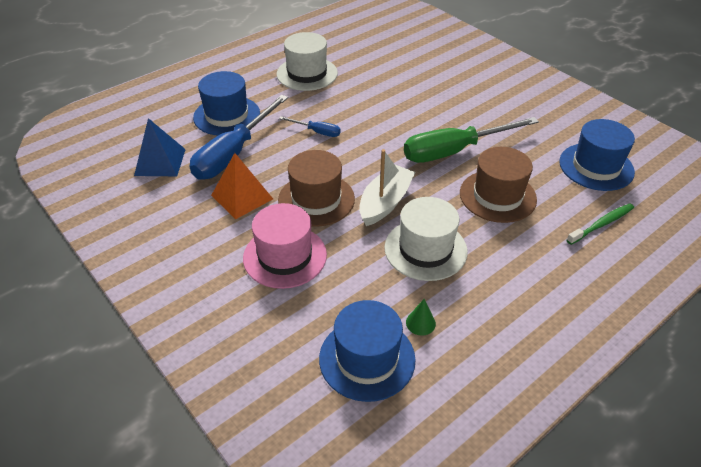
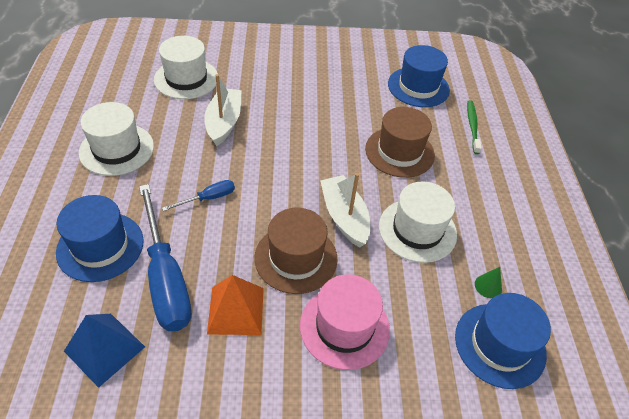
camera: 55 degrees left, 5 degrees up
green screwdriver [404,117,539,163] -> none
none -> white hat [154,36,218,99]
none -> white boat [204,74,242,146]

